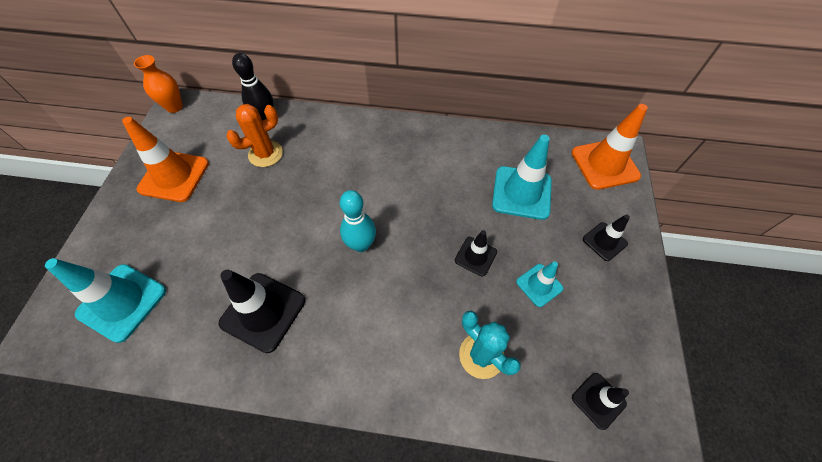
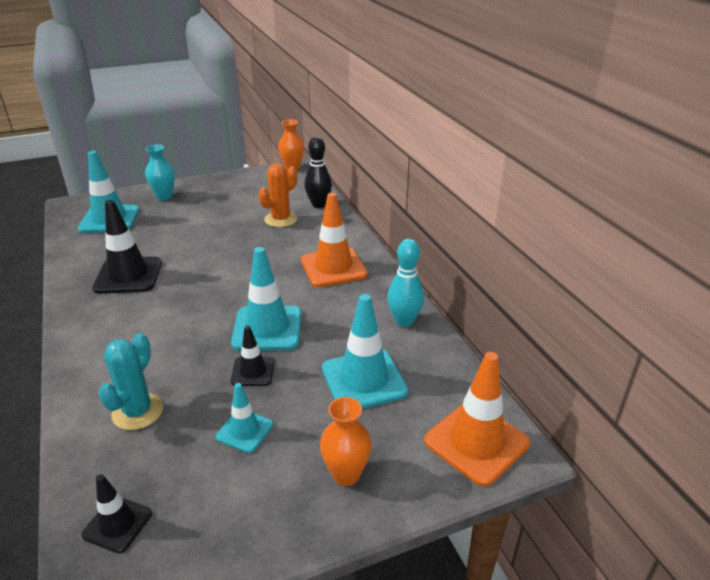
camera: 60 degrees right, 25 degrees down
orange traffic cone [122,117,209,202] -> orange traffic cone moved to [301,193,368,287]
orange cactus [226,104,283,167] -> orange cactus turned 75 degrees counterclockwise [258,163,297,227]
turquoise bowling pin [340,190,376,252] -> turquoise bowling pin moved to [387,239,424,327]
black traffic cone [583,214,630,261] -> orange vase [320,397,372,486]
none -> turquoise vase [145,145,175,200]
none -> turquoise traffic cone [231,247,301,350]

